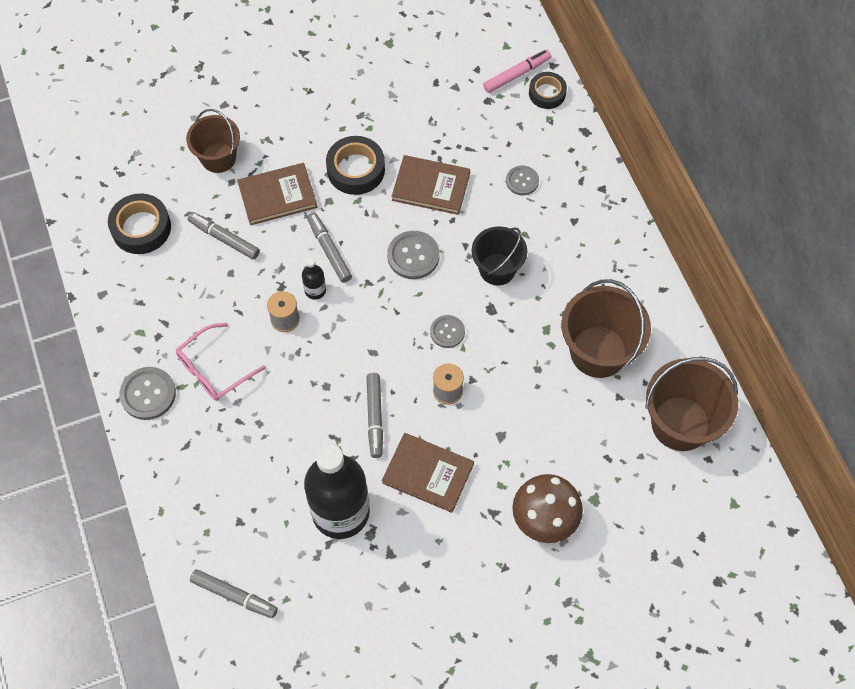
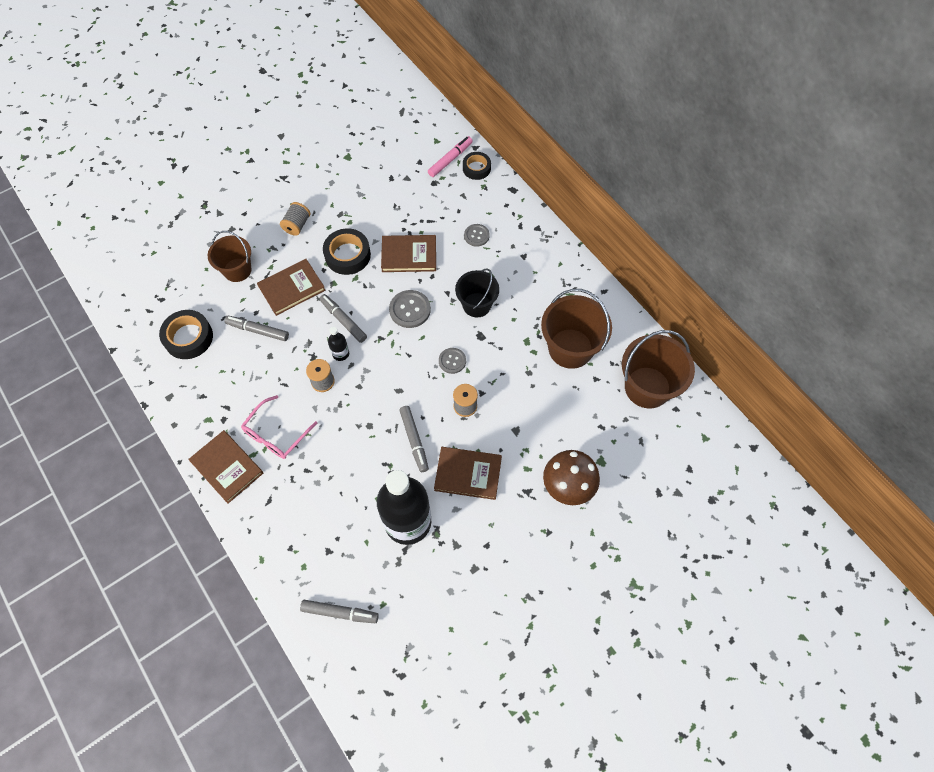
camera: 15 degrees left, 0 degrees up
grey button [119,367,176,420] -> brown book [188,430,263,503]
none -> grey spool [280,202,310,236]

